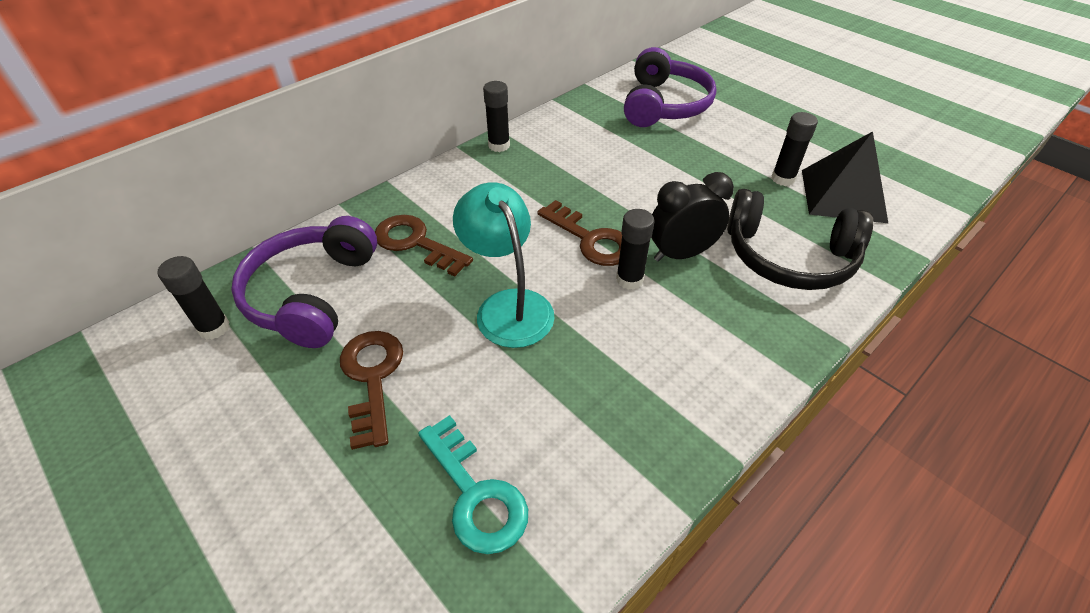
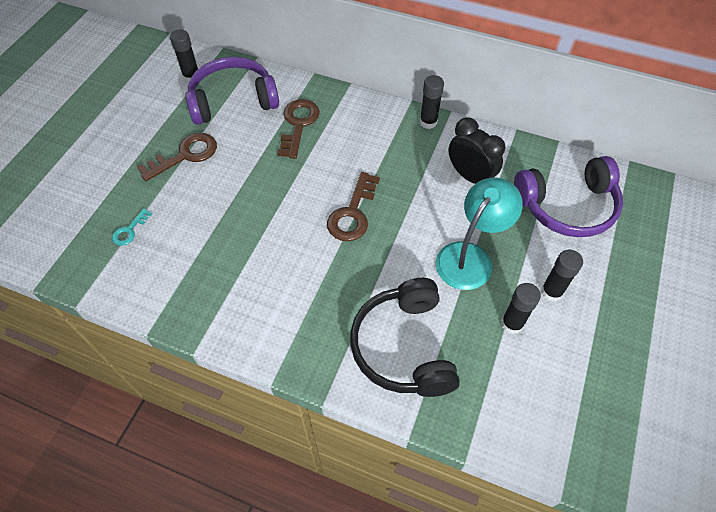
camera: 65 degrees right, 10 degrees up
turquoise key [418,415,528,554] -> turquoise key [112,208,152,246], size x0.54
turquoise lamp [453,182,555,348] -> turquoise lamp moved to [436,178,523,290]
black glue stick [616,209,655,290] -> black glue stick moved to [541,249,583,302]
black clock [651,172,734,262] -> black clock moved to [448,117,505,184]
black pyramid [802,131,889,224] -> none

